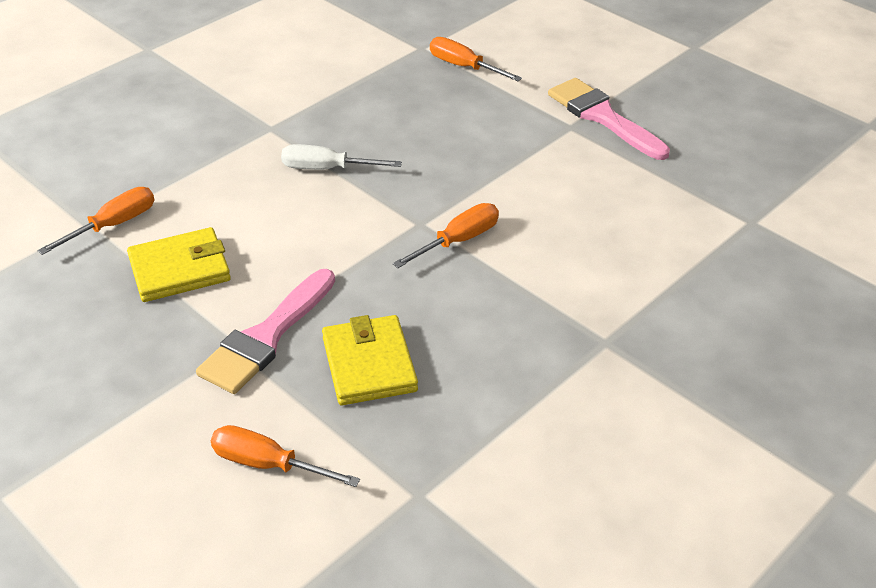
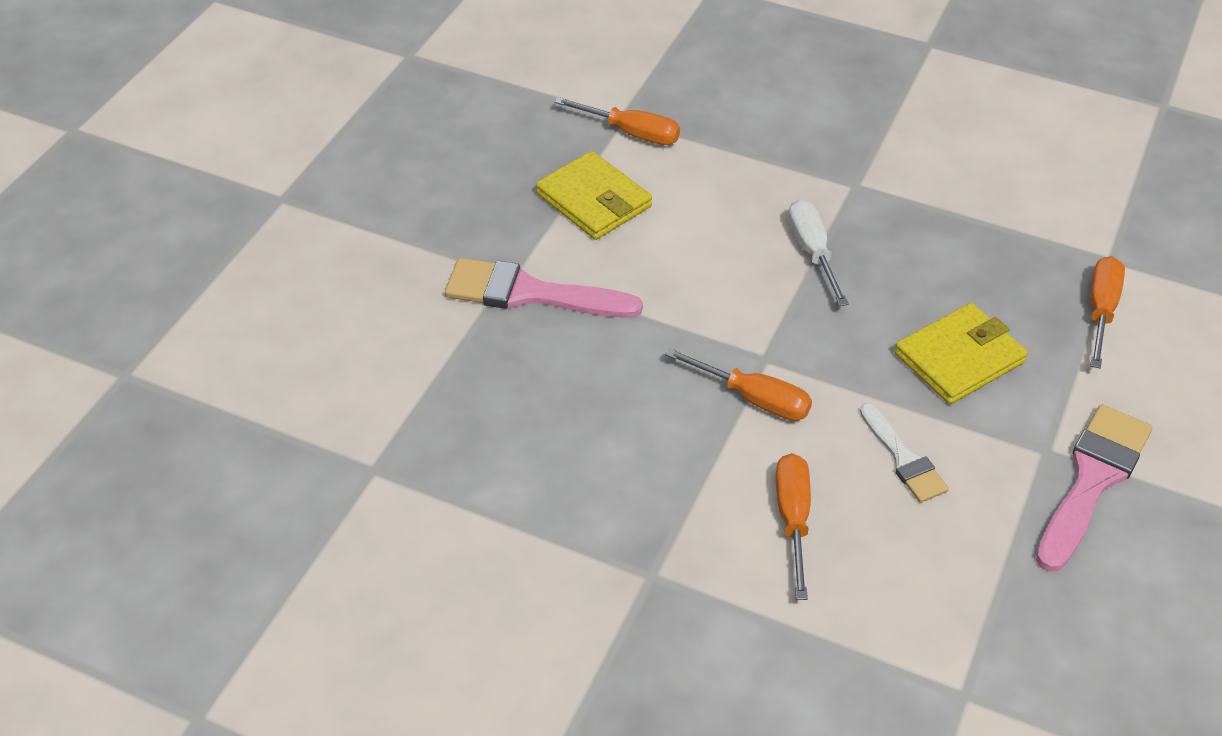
camera: 70 degrees right, 5 degrees up
orange screwdriver [211,425,360,487] -> orange screwdriver moved to [776,453,811,600]
yellow wallet [322,315,418,405] -> yellow wallet moved to [895,303,1028,404]
none -> white brush [860,403,949,503]

